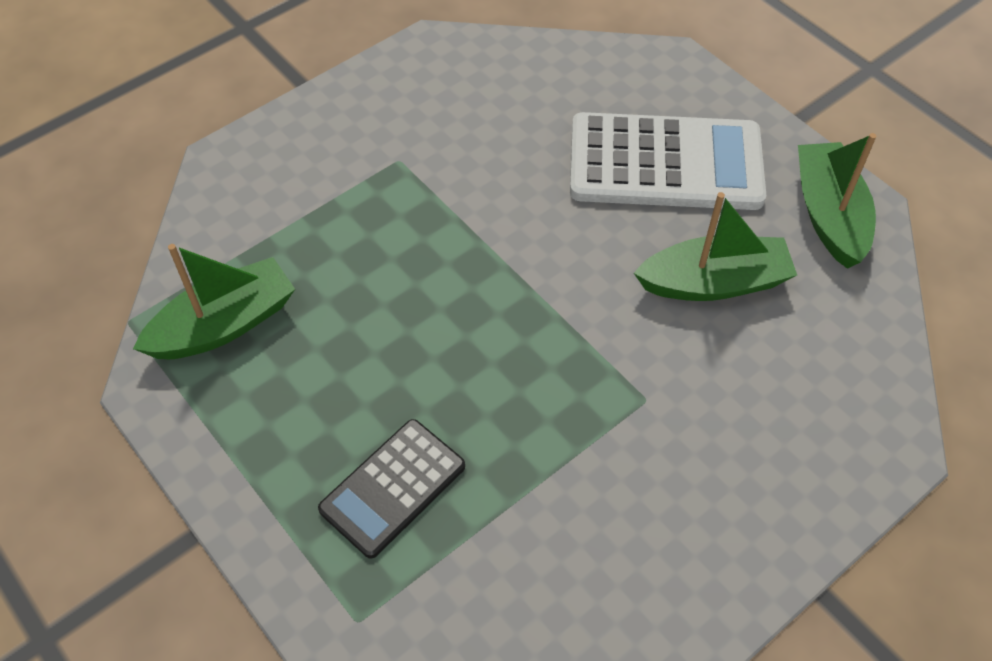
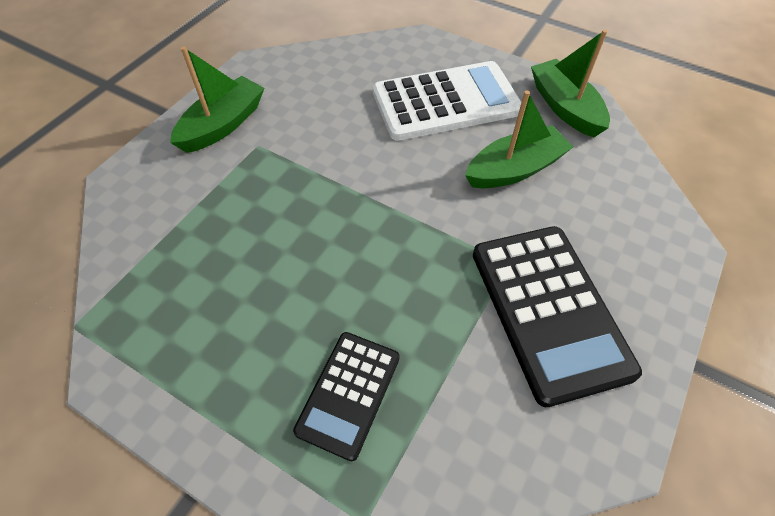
camera: 20 degrees left, 0 degrees up
green boat [133,244,295,359] -> green boat moved to [170,46,264,153]
none -> black calculator [473,226,642,407]

